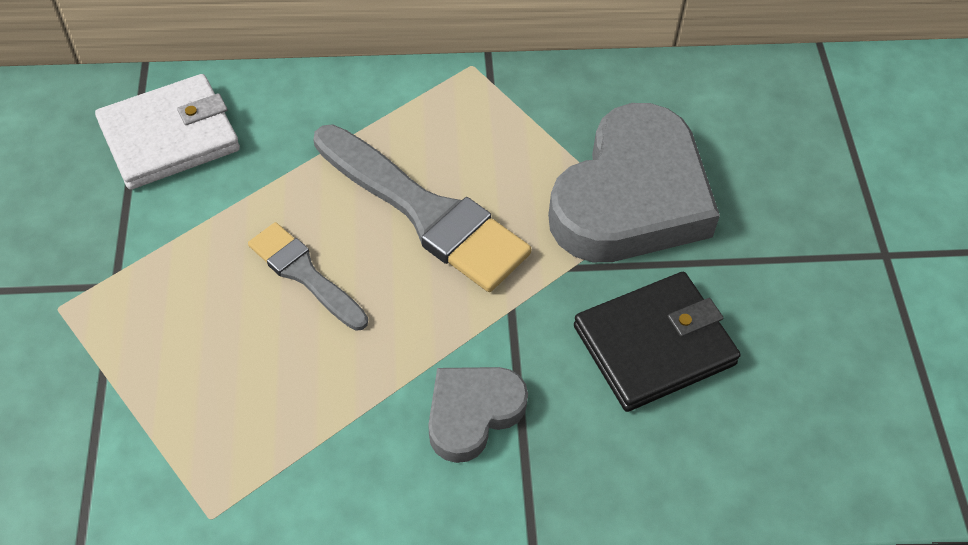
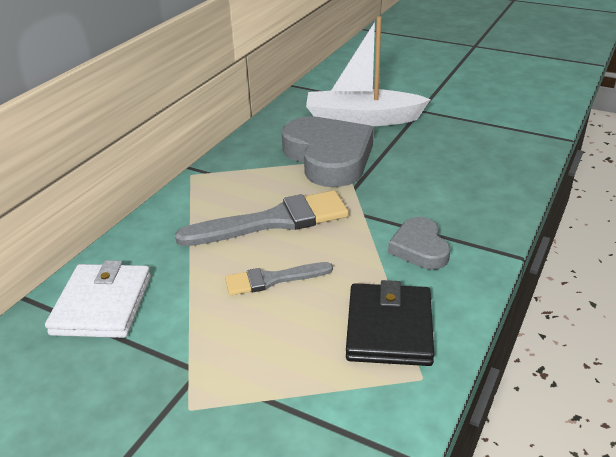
camera: 55 degrees left, 20 degrees down
black wallet [574,272,741,412] -> black wallet moved to [346,280,434,366]
none -> white boat [306,16,431,126]

